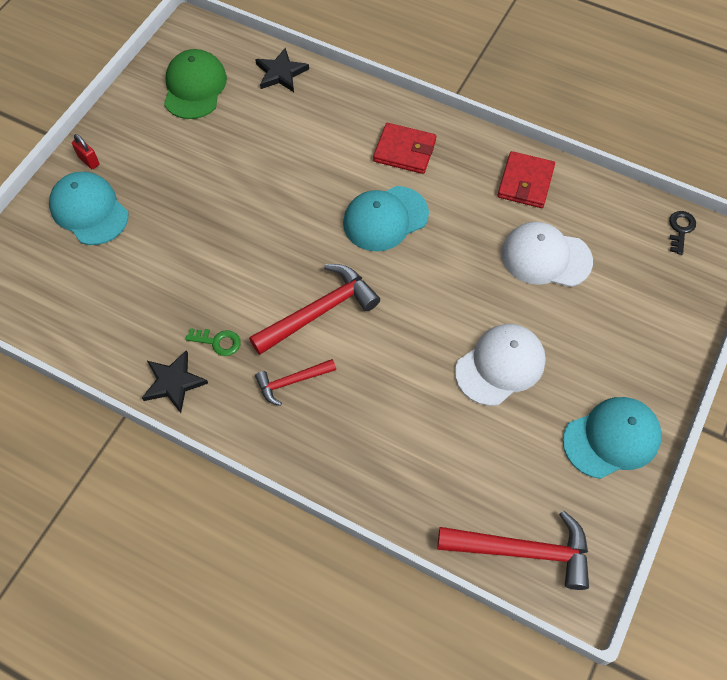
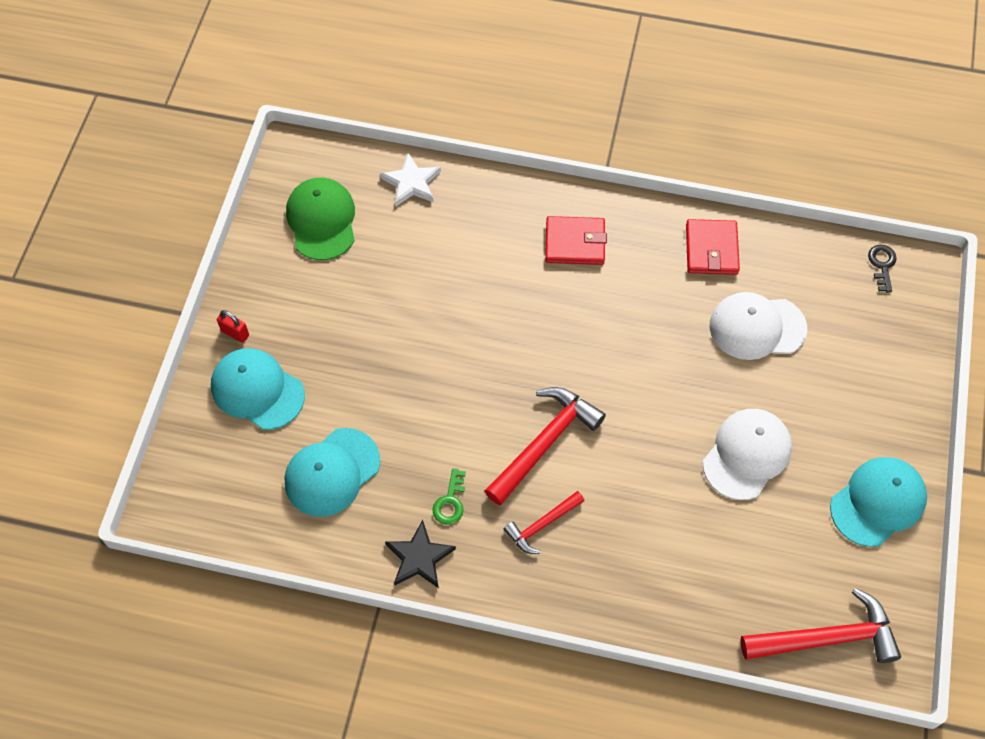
camera: 15 degrees left, 0 degrees up
green key [185,328,241,356] -> green key turned 105 degrees clockwise [432,468,466,525]
black star [255,48,309,92] -> white star [380,153,441,206]
turquoise cap [343,186,429,251] -> turquoise cap moved to [285,428,380,517]

